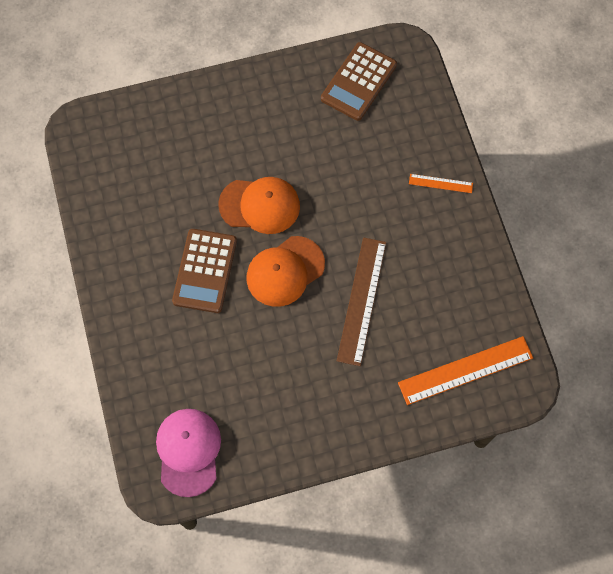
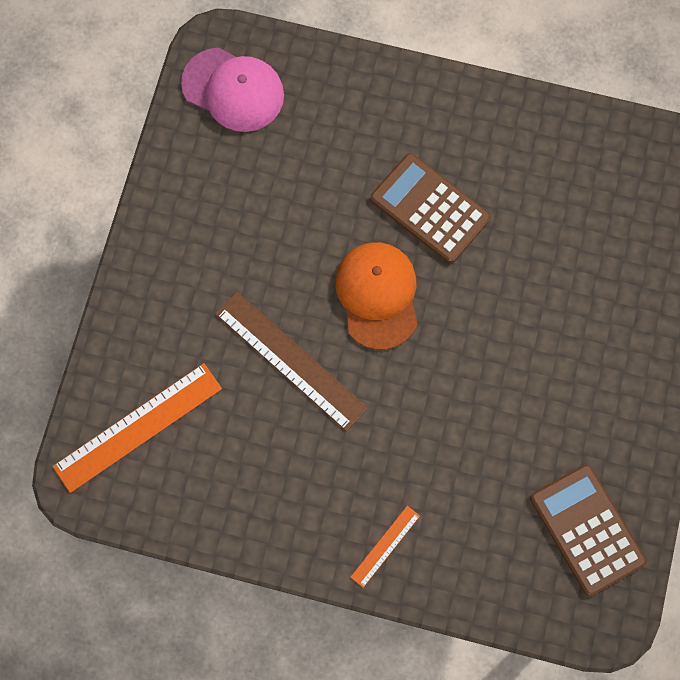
camera: 120 degrees right, 5 degrees up
orange cap [218,177,300,234] -> none
orange ruler [398,336,533,405] -> orange ruler turned 45 degrees clockwise [52,363,222,493]

